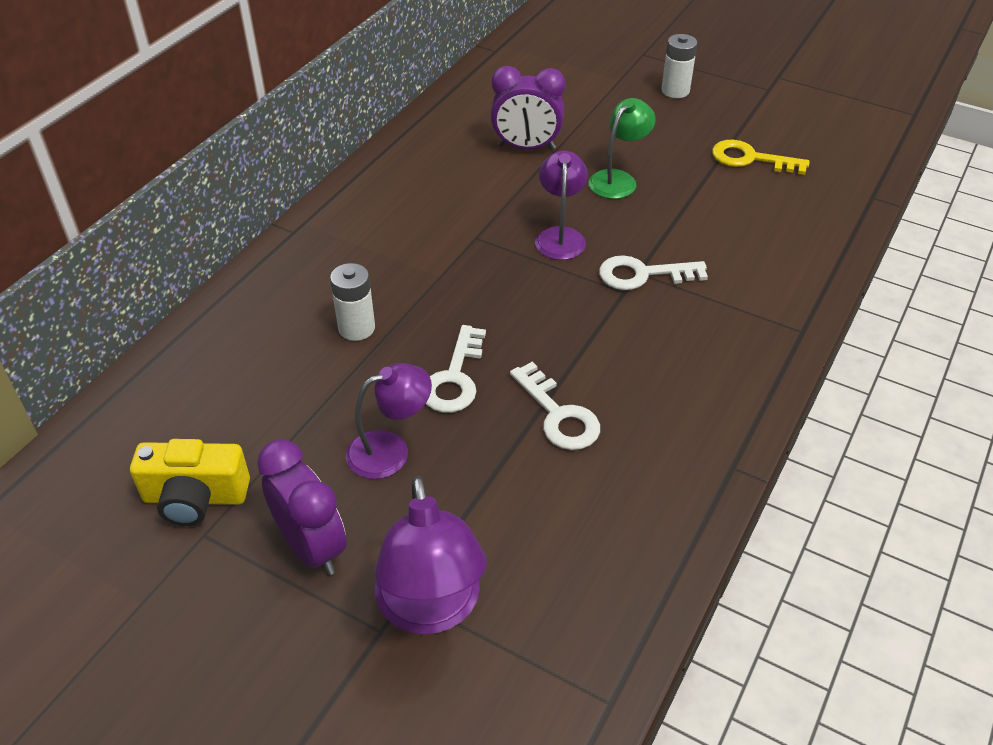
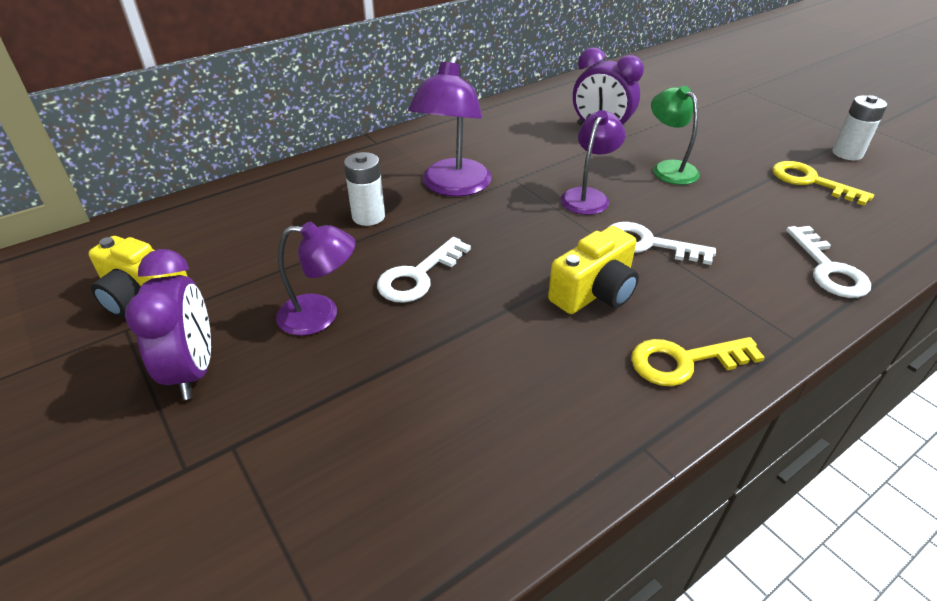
camera: 25 degrees right, 5 degrees down
purple lamp [375,475,487,635] -> purple lamp moved to [408,56,492,197]
white key [510,362,600,450] -> white key moved to [786,226,871,298]
green lamp [589,98,655,199] -> green lamp turned 90 degrees counterclockwise [651,86,700,185]
white battery [661,34,697,98] -> white battery moved to [832,95,887,160]
none -> yellow camera [548,226,639,314]
none -> yellow key [631,337,765,386]

